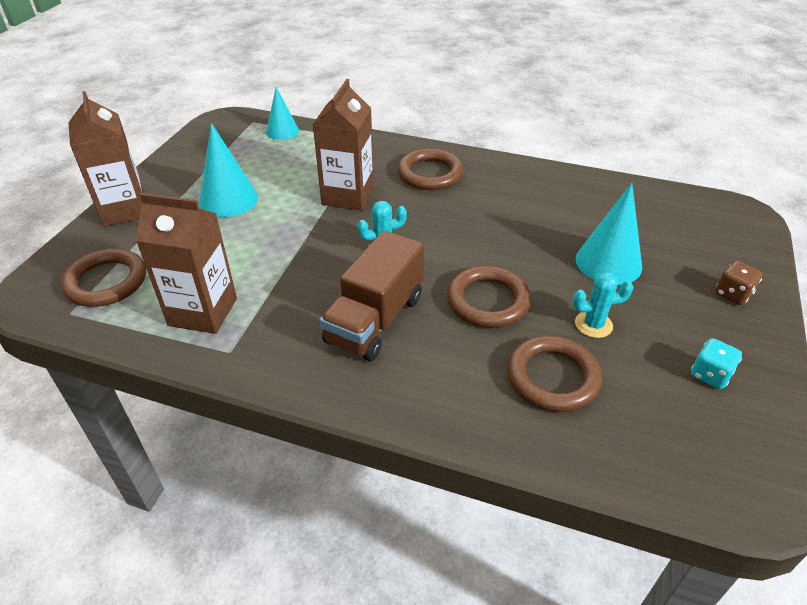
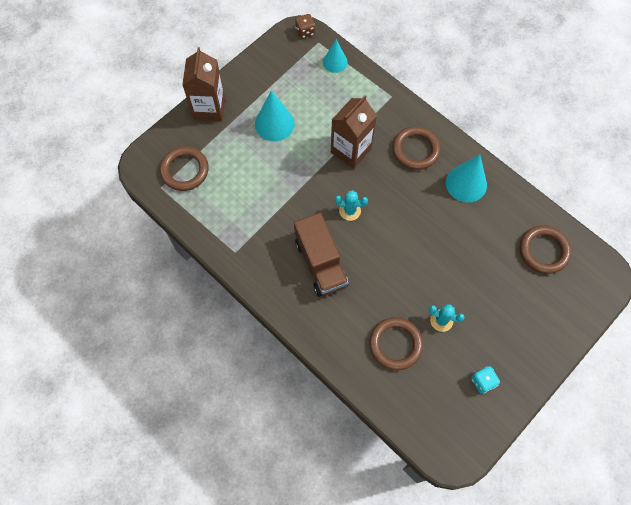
camera: 25 degrees right, 25 degrees up
brown carton [135,193,237,334] -> none
brown truck [320,230,424,361] -> brown truck turned 75 degrees counterclockwise [294,213,349,297]
brown ring [447,266,531,328] -> brown ring moved to [520,225,571,274]
turquoise cone [576,183,642,285] -> turquoise cone moved to [446,154,487,203]
brown dice [715,261,763,305] -> brown dice moved to [295,14,315,38]

